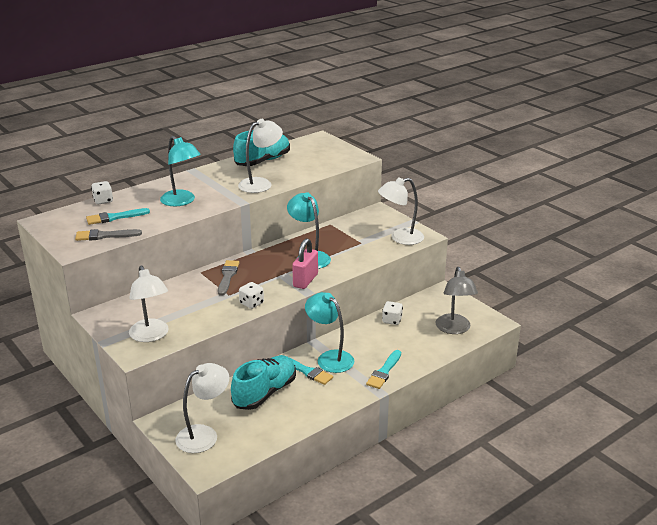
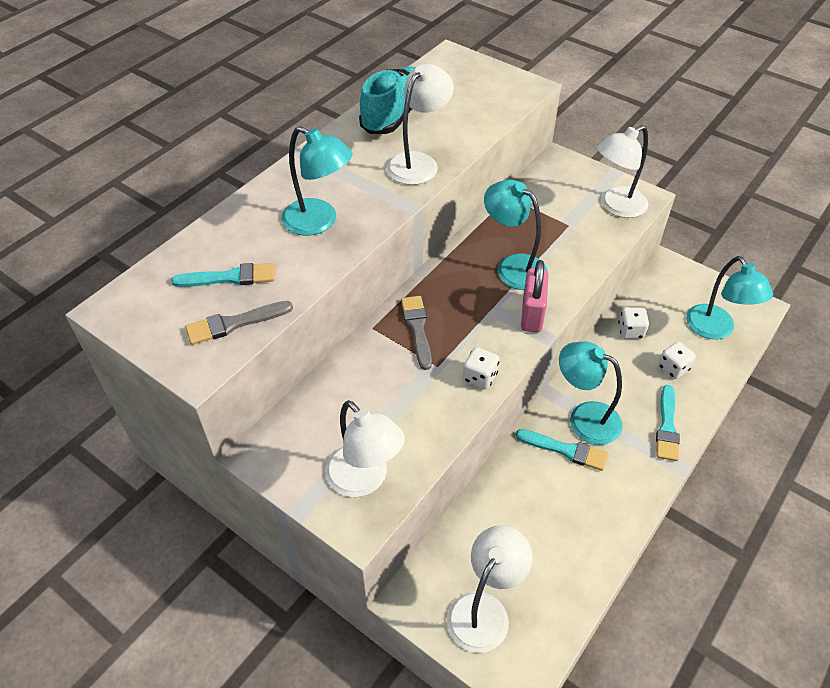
camera: 15 degrees left, 20 degrees up
turquoise brush [86,208,150,225] -> turquoise brush turned 150 degrees counterclockwise [171,263,275,287]
white dice [91,181,113,204] -> white dice moved to [658,342,696,379]
turquoise shoe [231,356,296,410] -> none
grey lamp [436,267,478,334] -> turquoise lamp [686,256,773,339]

